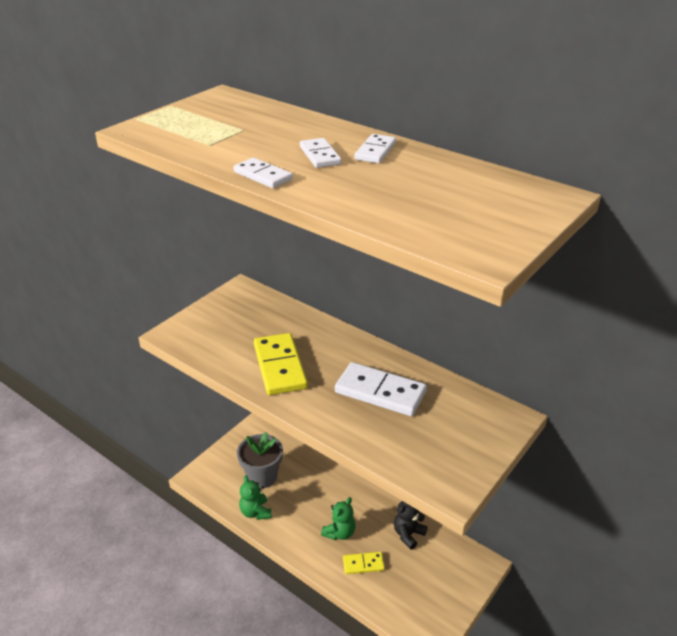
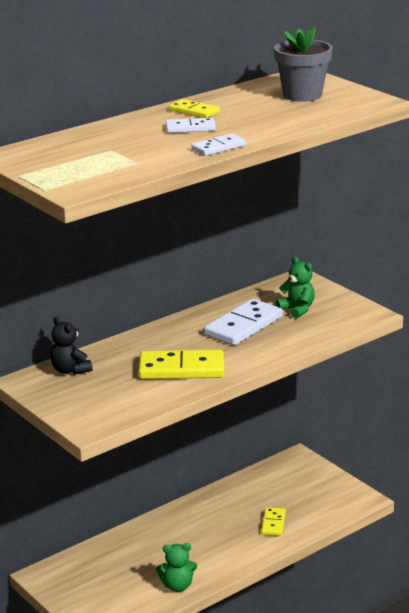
camera: 75 degrees left, 10 degrees down
grey flower pot [237,432,283,488] -> grey flower pot moved to [274,26,333,102]
green teddy bear [321,497,356,540] -> green teddy bear moved to [276,256,315,319]
white domino [354,134,396,163] -> yellow domino [169,99,220,118]
black teddy bear [394,501,428,550] -> black teddy bear moved to [50,317,93,375]

